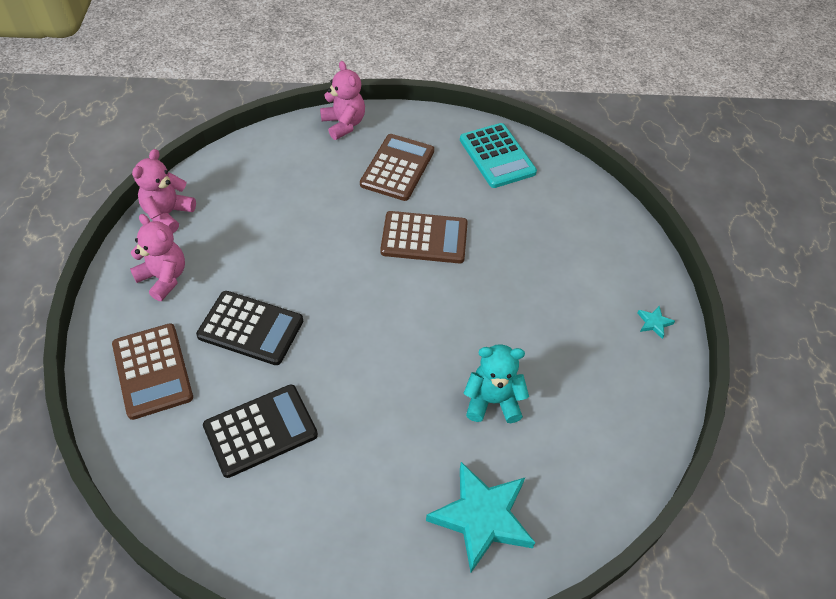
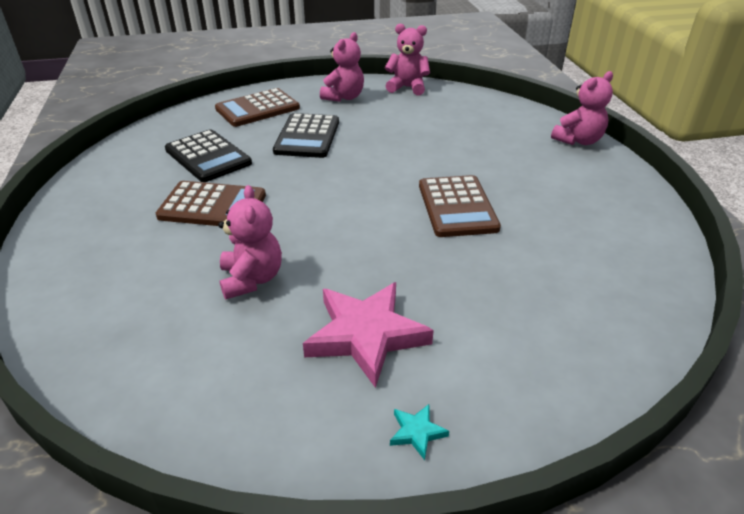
camera: 80 degrees right, 15 degrees down
brown calculator [360,134,434,201] -> brown calculator moved to [156,181,266,226]
turquoise star [426,462,535,572] -> none
turquoise calculator [460,123,537,188] -> none
turquoise teddy bear [464,344,529,423] -> pink teddy bear [218,185,282,299]
none -> pink star [303,282,434,388]

